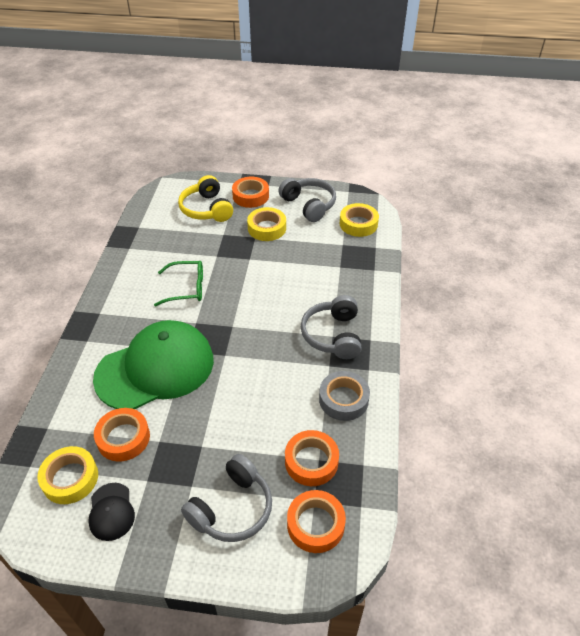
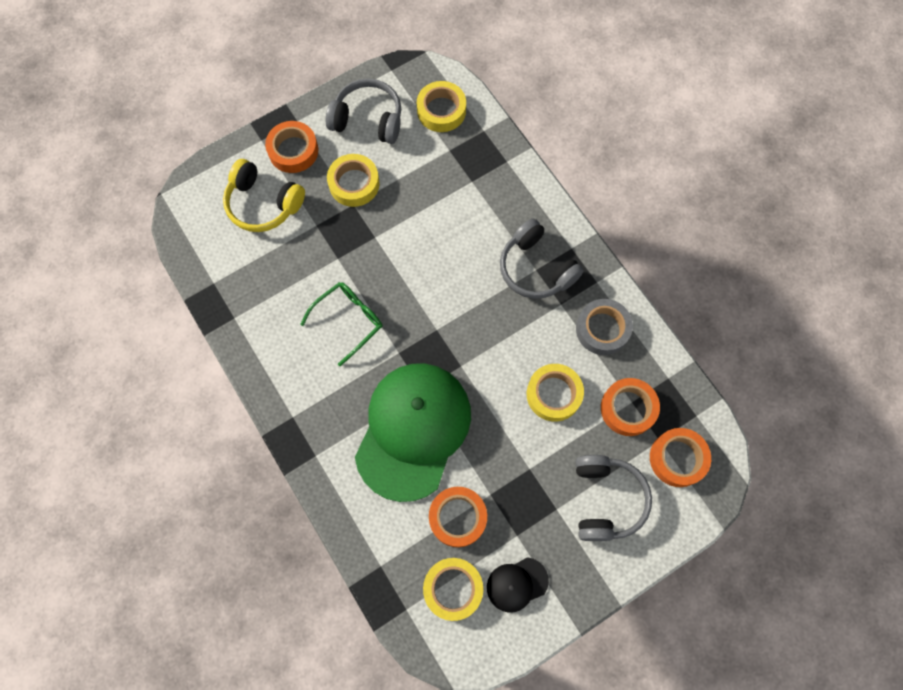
camera: 40 degrees left, 25 degrees up
black cap [88,483,135,541] -> black cap turned 120 degrees clockwise [487,557,549,612]
none -> yellow tape [527,364,584,421]

